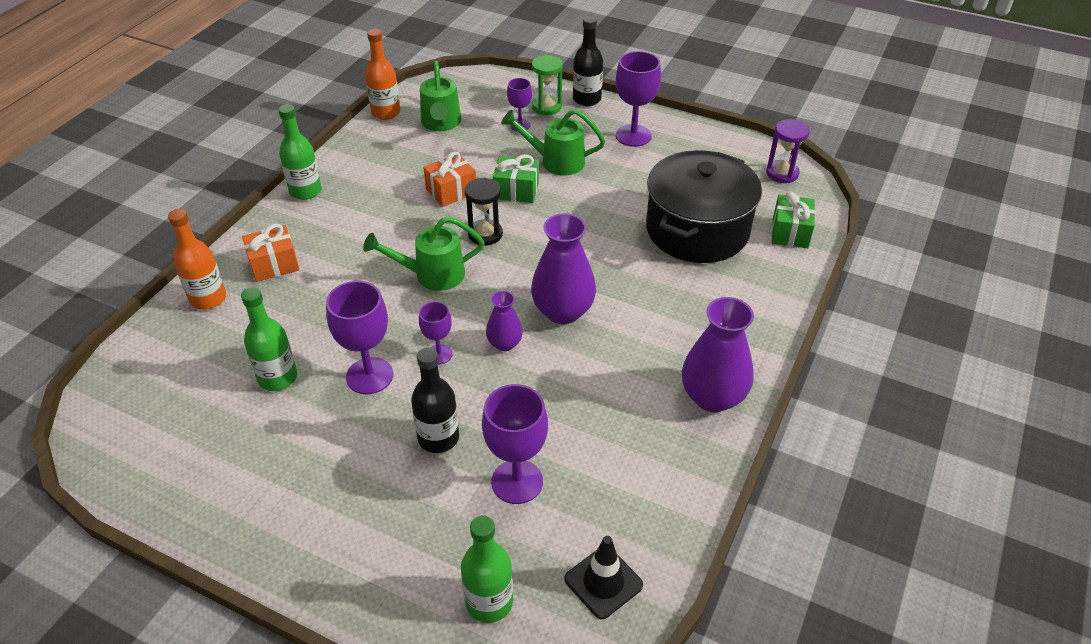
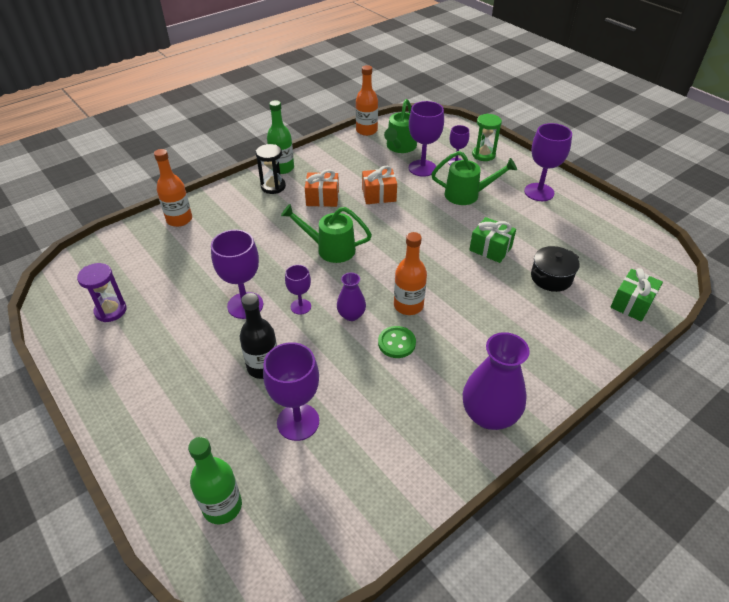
camera: 25 degrees right, 0 degrees up
green bottle [241,287,297,391] -> none
orange gift [242,224,299,282] -> orange gift moved to [305,169,339,207]
black hourglass [465,177,503,246] -> black hourglass moved to [256,144,286,194]
green gift [493,154,539,203] -> green gift moved to [469,217,516,263]
green watering can [501,109,605,176] -> green watering can turned 150 degrees clockwise [431,151,517,205]
purple vase [531,213,596,324] -> orange bottle [394,232,427,315]
black traffic cone [564,536,643,619] -> none
black bottle [573,16,603,106] -> none
black pot [646,150,762,263] -> black pot [531,246,580,292], size x0.47
purple hourglass [766,119,810,183] -> purple hourglass moved to [77,263,127,322]
none -> green button [378,326,416,358]
none -> purple goblet [409,101,444,177]

